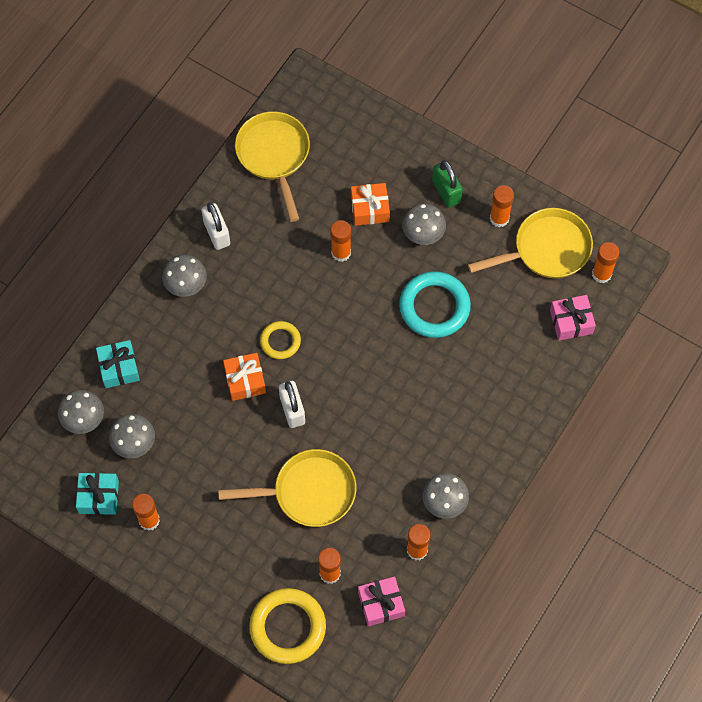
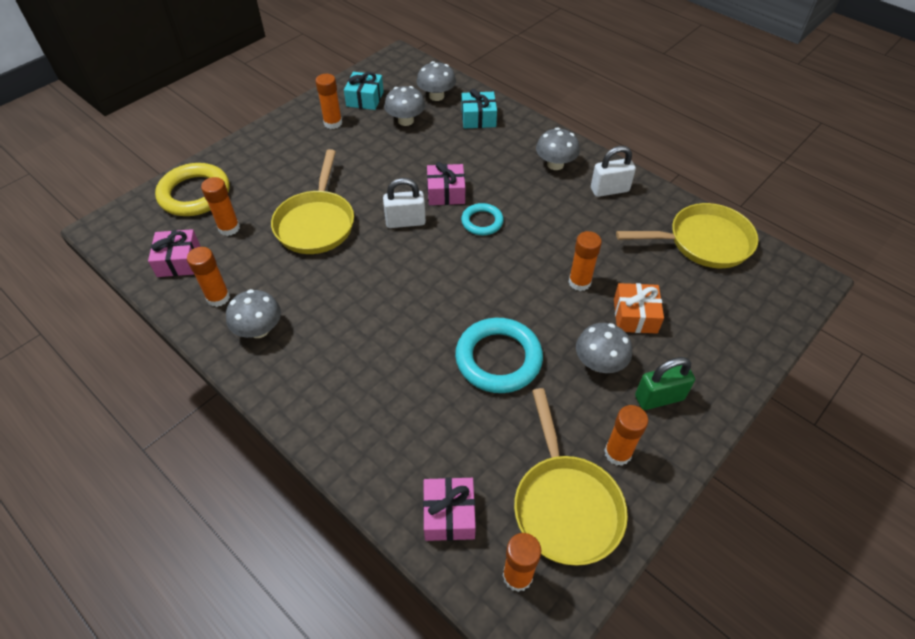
camera: 100 degrees right, 15 degrees down
orange gift [223,353,266,401] -> pink gift [427,162,465,205]
yellow ring [260,321,301,359] -> turquoise ring [461,203,504,235]

